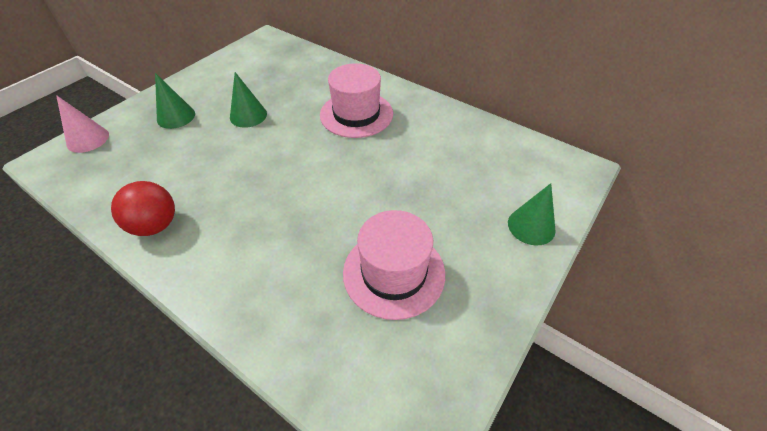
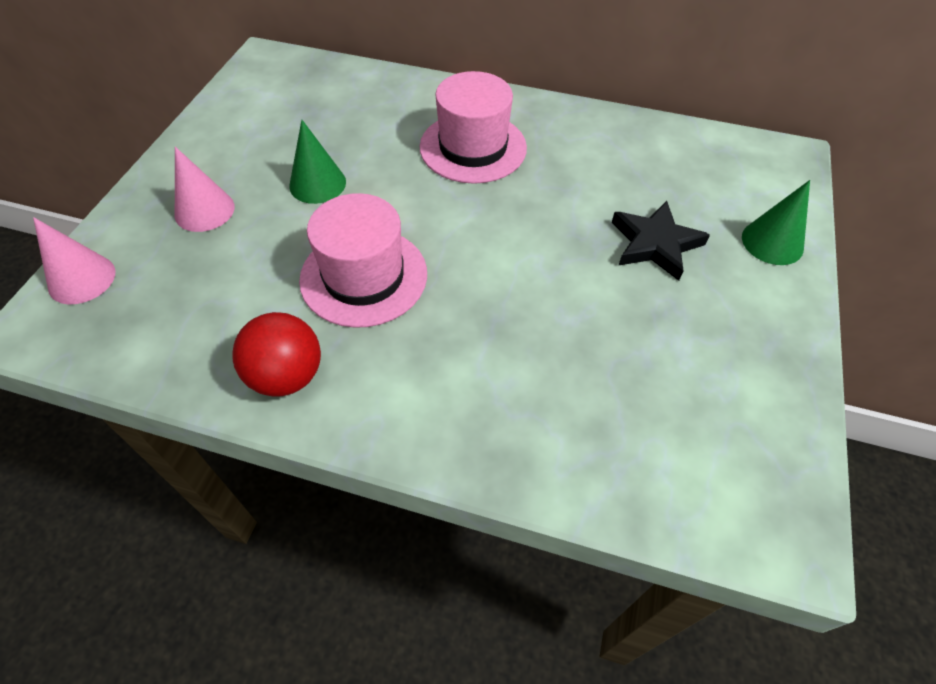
camera: 20 degrees left, 5 degrees up
green cone [155,73,195,129] -> pink cone [175,147,235,232]
pink hat [343,210,445,320] -> pink hat moved to [299,193,427,328]
none -> black star [612,201,710,281]

